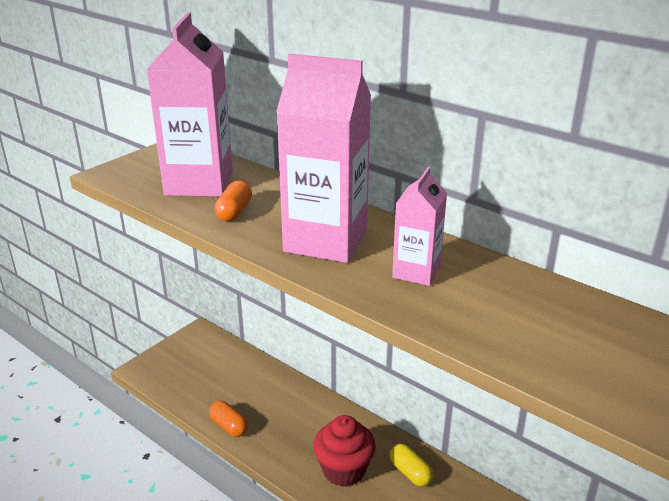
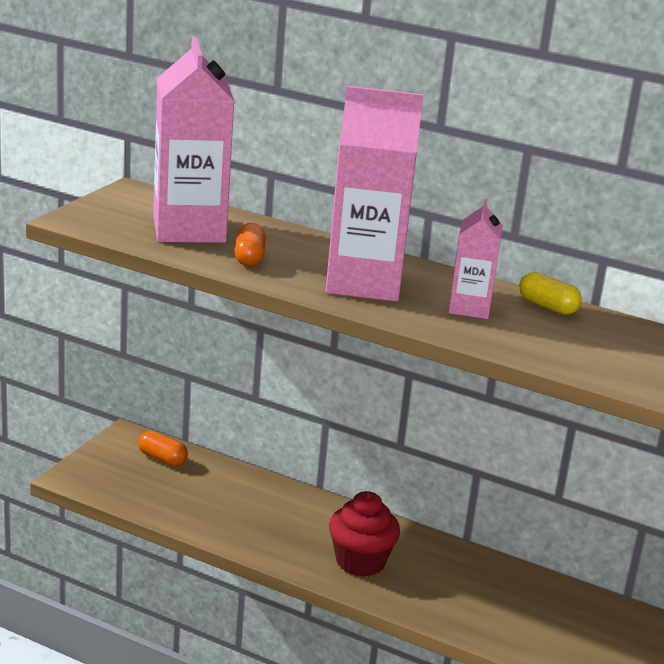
camera: 15 degrees left, 5 degrees down
orange capsule [209,401,249,437] -> orange capsule moved to [138,431,188,466]
yellow capsule [390,443,433,487] -> yellow capsule moved to [519,272,582,315]

